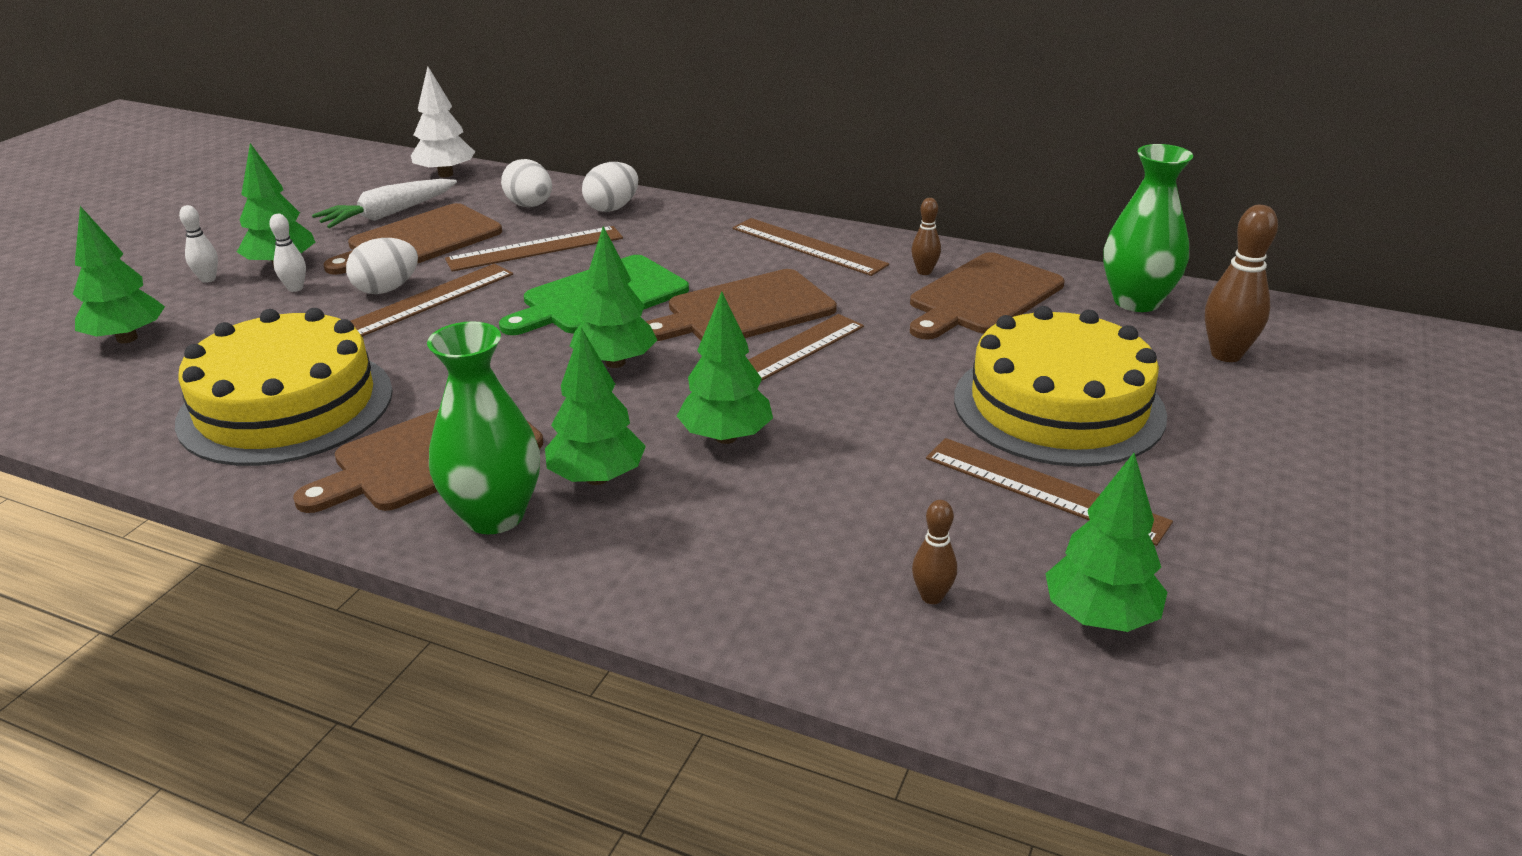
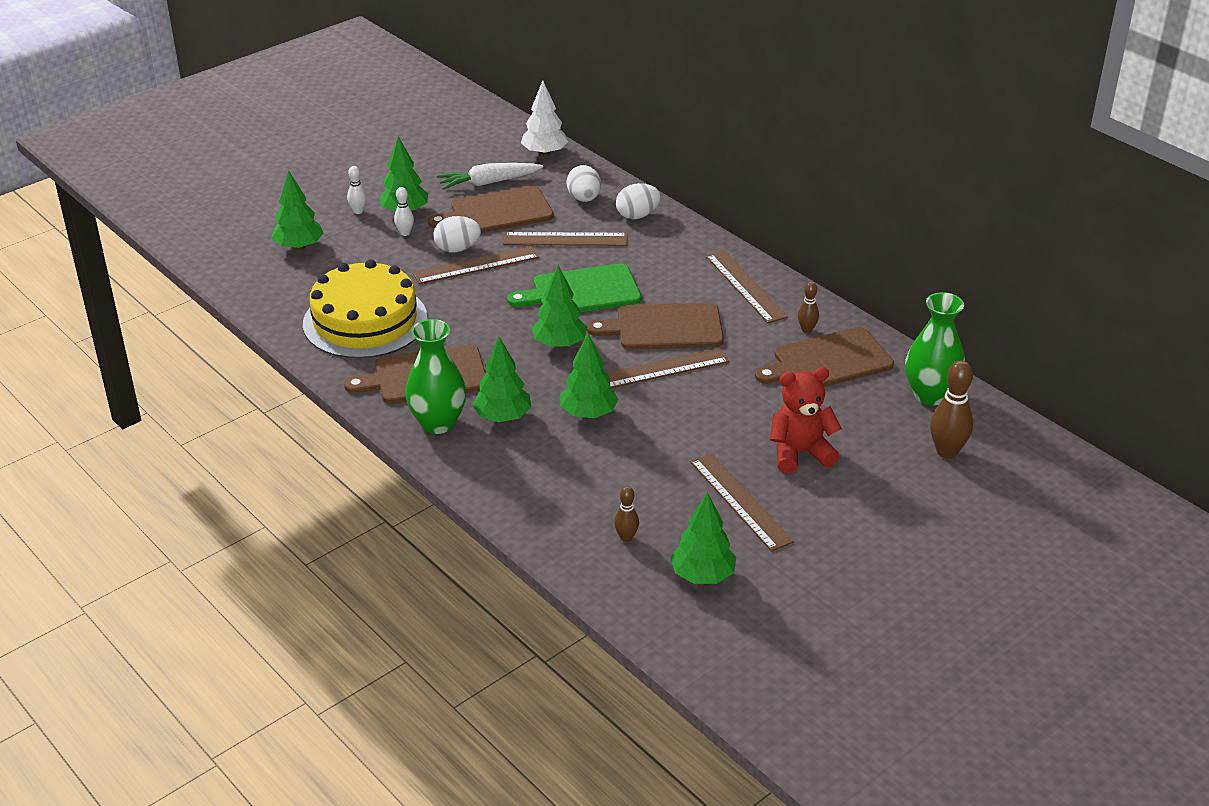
camera: 25 degrees right, 5 degrees up
yellow cake [954,306,1167,467] -> red teddy bear [770,367,842,474]

